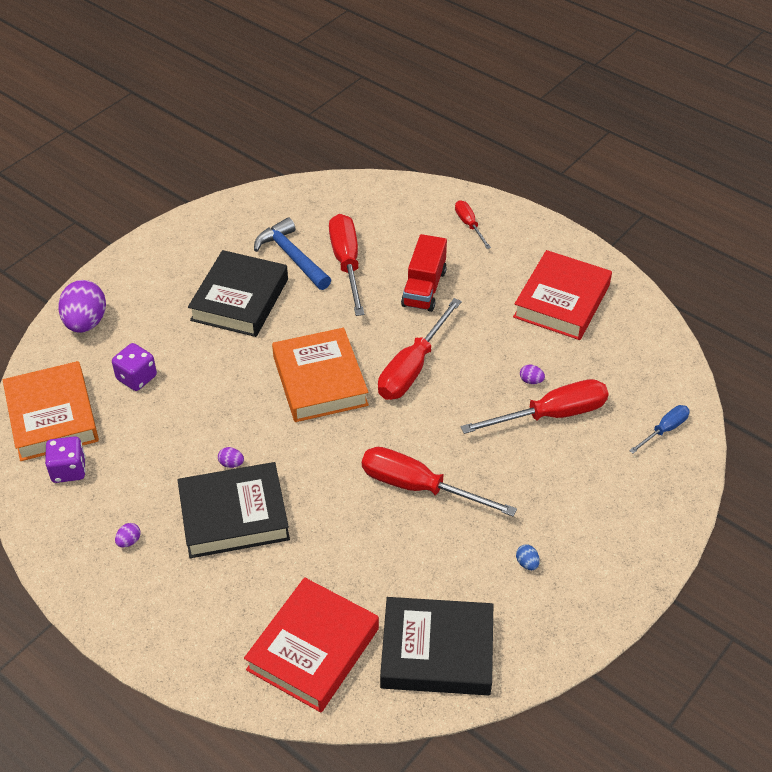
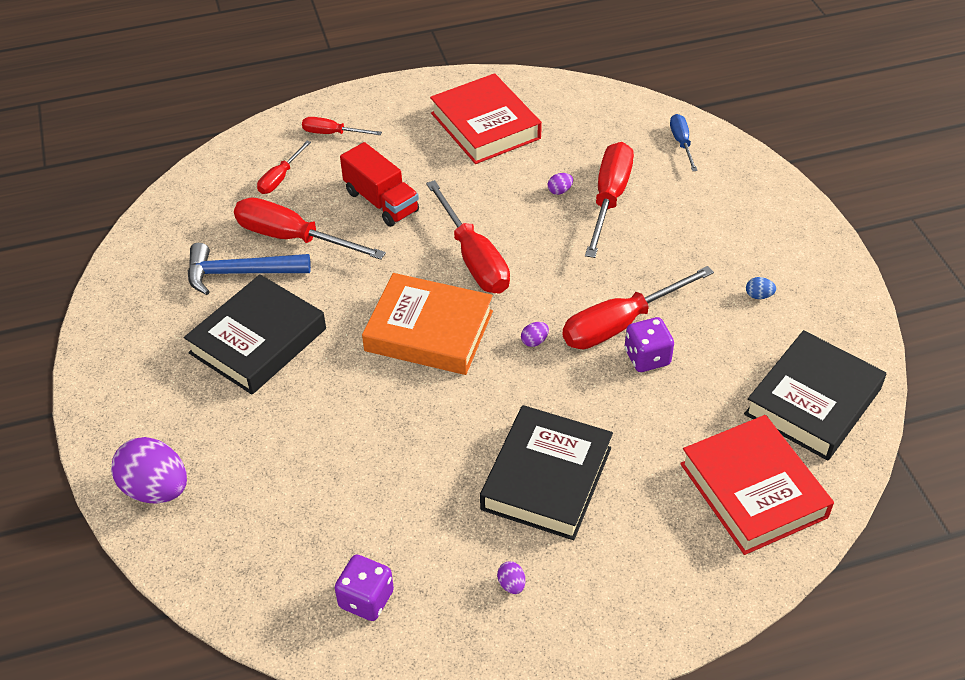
camera: 55 degrees left, 0 degrees up
orange book [3,361,99,461] -> none
purple dice [112,343,157,391] -> purple dice moved to [625,317,674,372]
black book [188,250,288,337] -> black book turned 75 degrees clockwise [184,274,326,395]
purple egg [218,447,244,468] -> purple egg moved to [521,322,549,347]
none -> red screwdriver [257,141,311,194]

